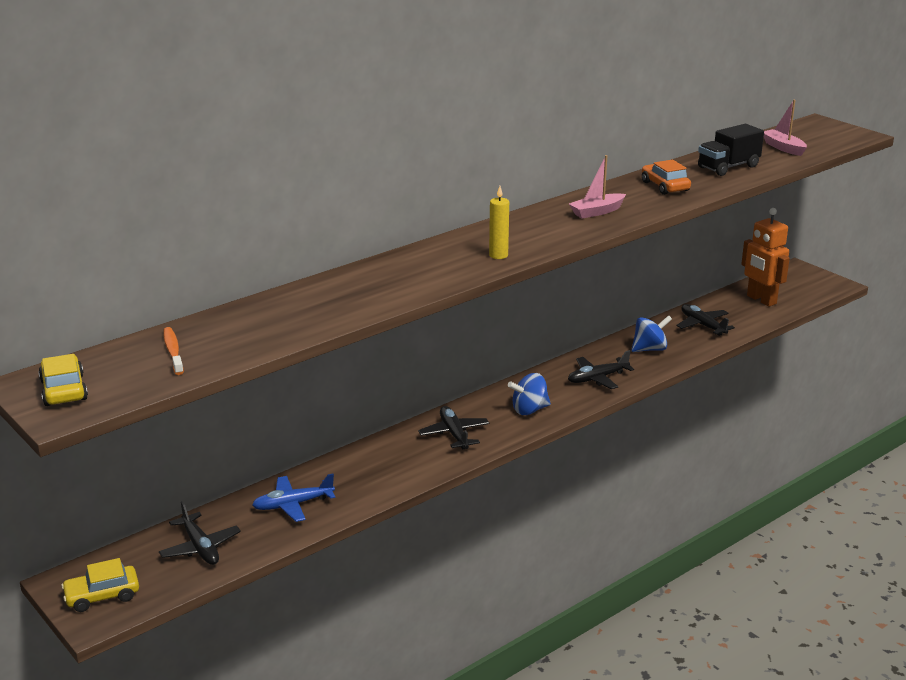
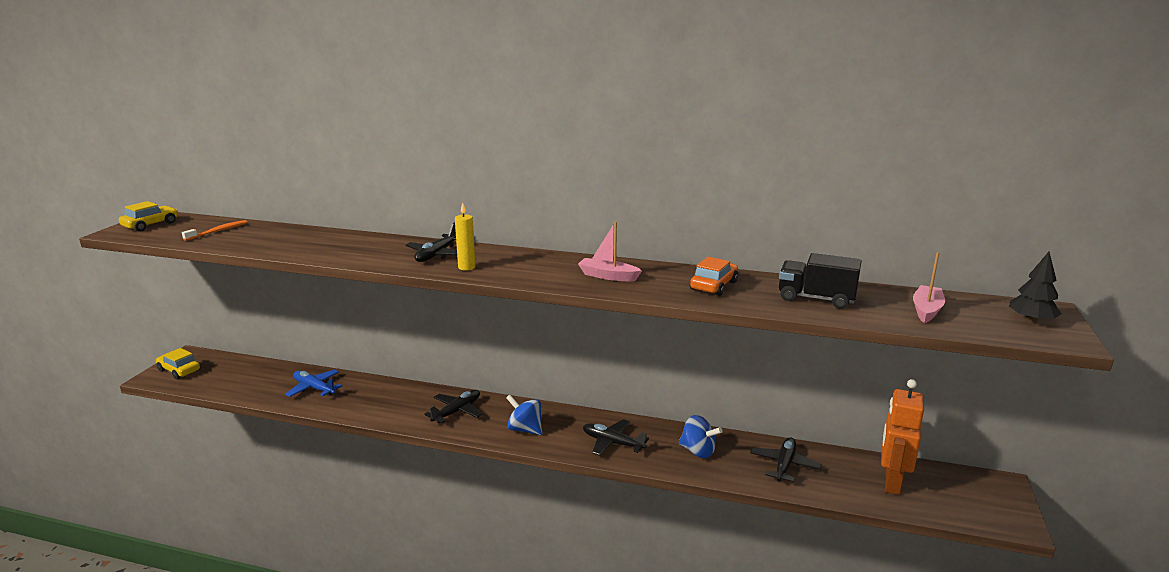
camera: 55 degrees right, 5 degrees down
black plane [159,501,241,565] -> black plane moved to [405,222,457,262]
none -> black tree [1009,252,1062,323]

